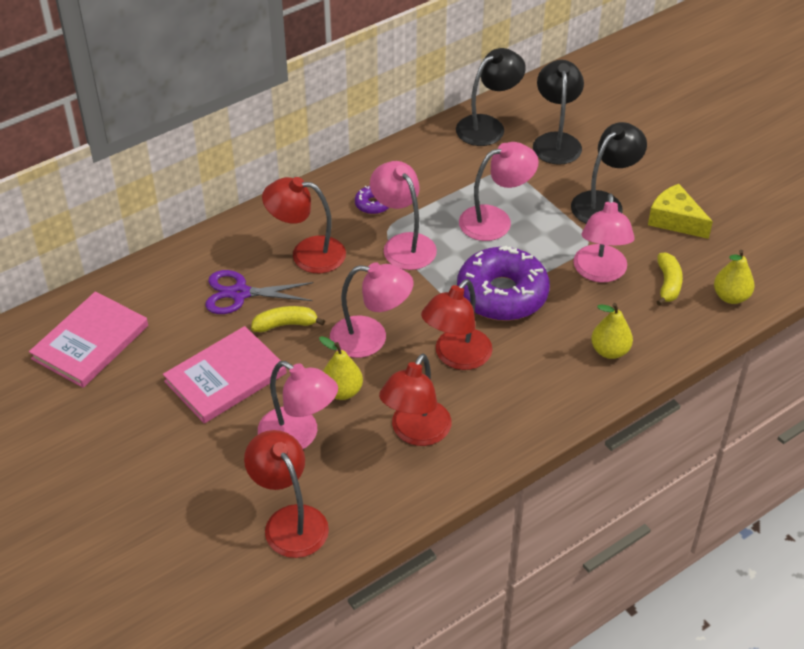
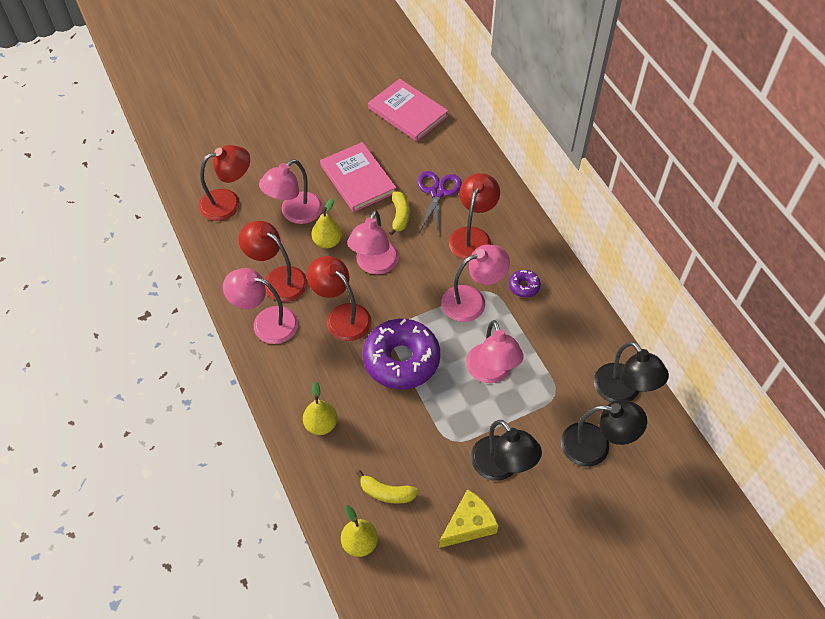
camera: 100 degrees right, 10 degrees up
pink lamp [574,194,635,282] -> pink lamp moved to [223,268,298,344]

